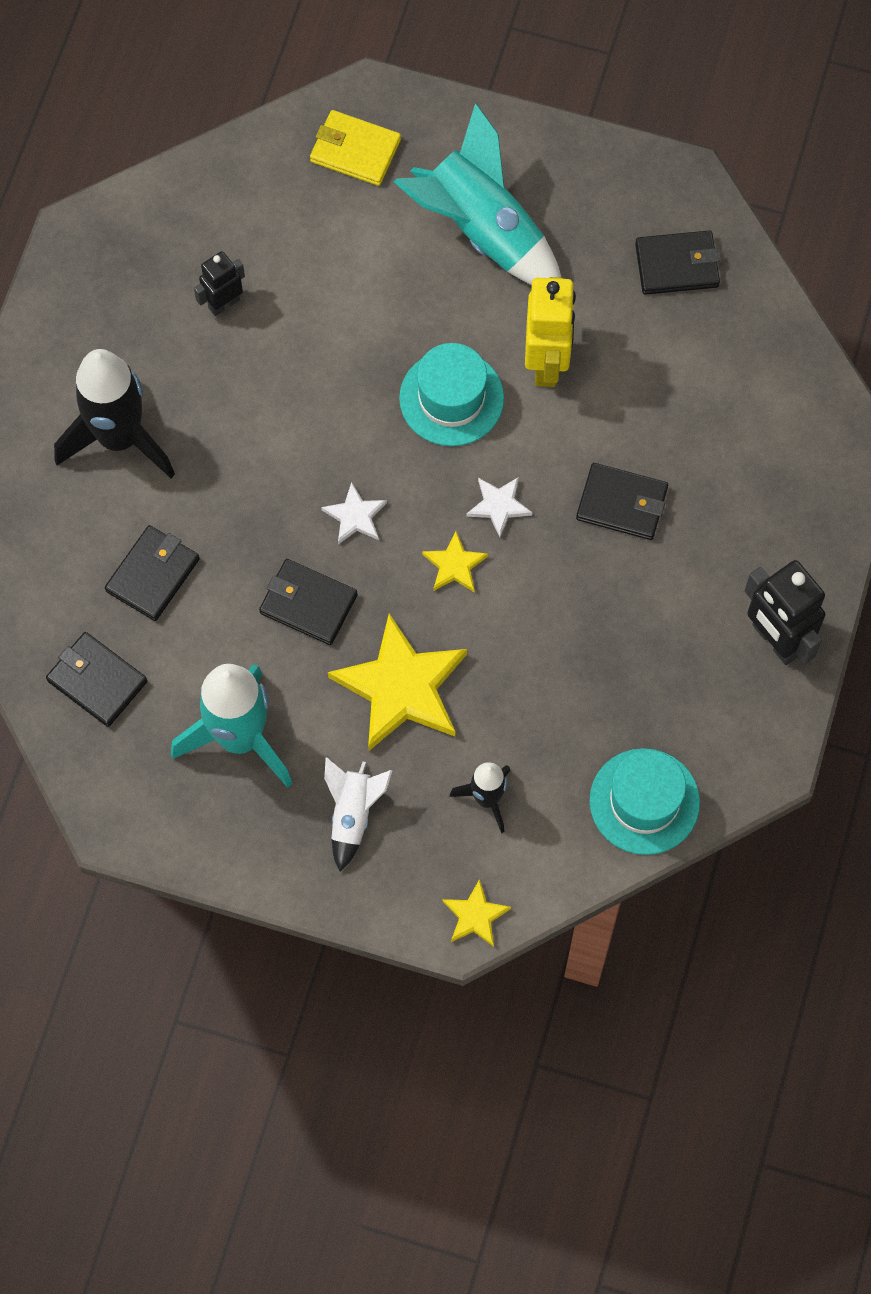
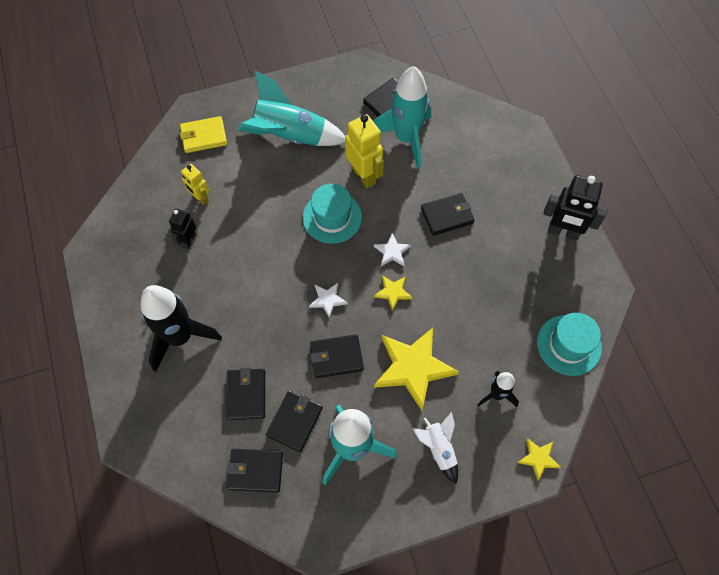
camera: 35 degrees left, 5 degrees down
none -> yellow robot [181,164,209,205]
none -> black wallet [266,391,323,452]
none -> turquoise rocket [374,66,431,169]

